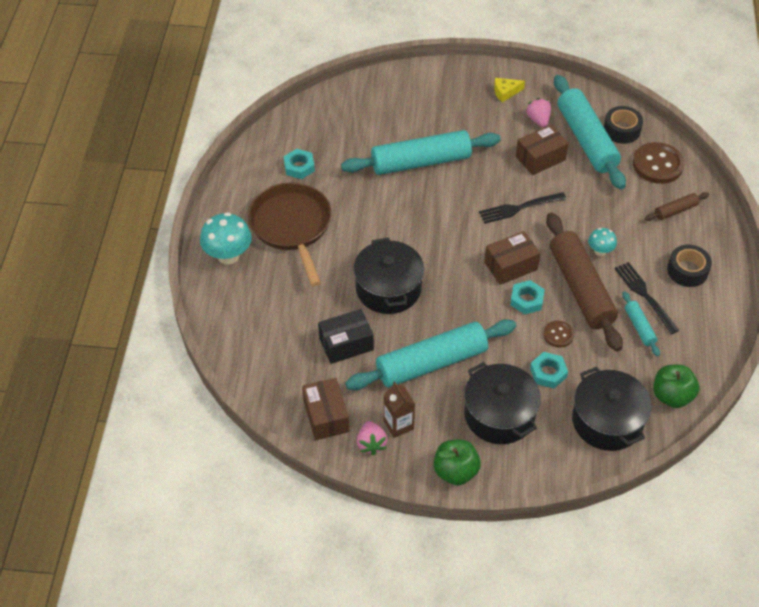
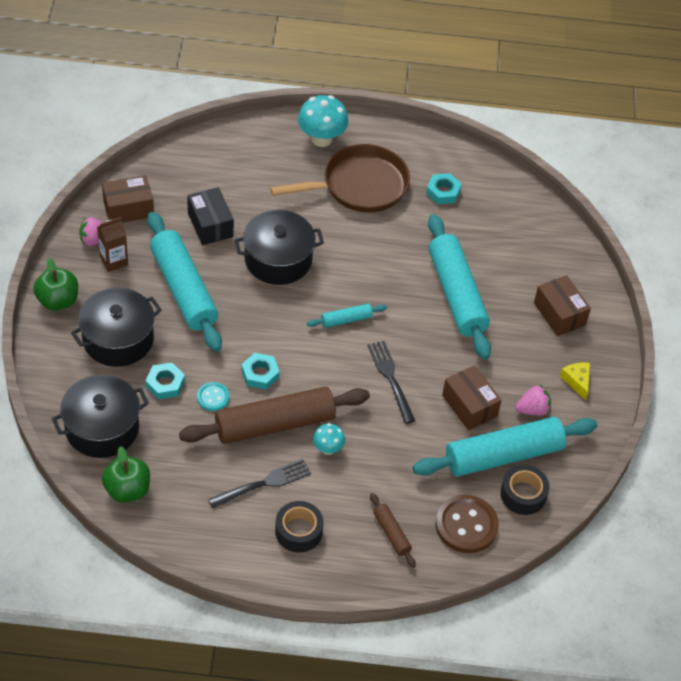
camera: 85 degrees right, 0 degrees up
brown box [484,231,541,285] -> brown box moved to [534,275,591,336]
brown button [543,321,574,348] -> turquoise button [197,382,229,411]
turquoise rolling pin [622,291,660,356] -> turquoise rolling pin moved to [307,304,387,328]

